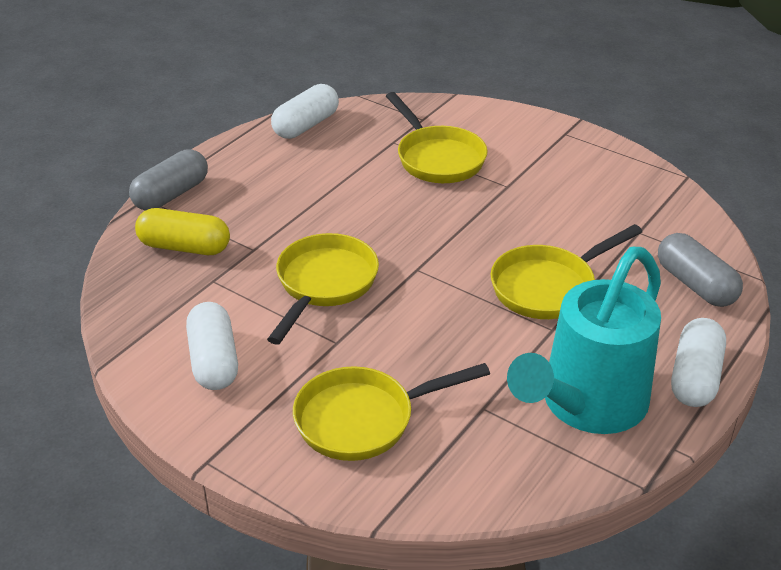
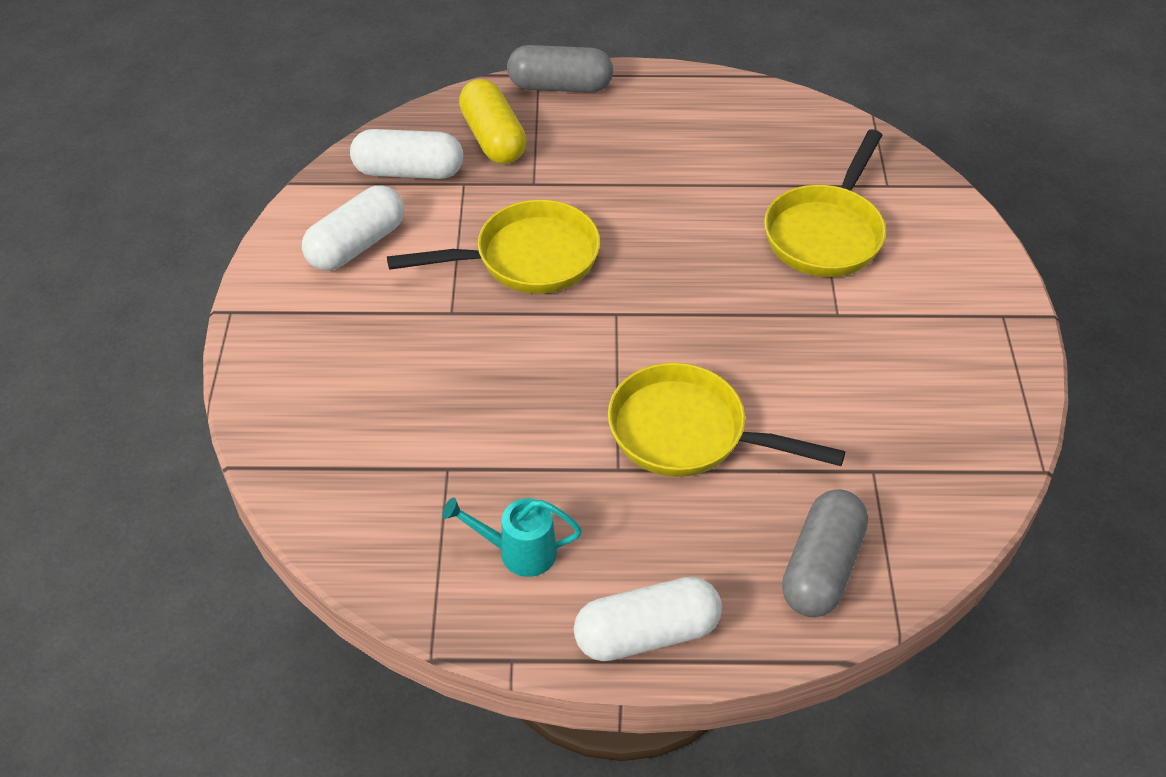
camera: 55 degrees right, 10 degrees up
white capsule [271,84,339,139] -> white capsule moved to [350,129,463,179]
yellow pan [293,363,490,461] -> none
turquoise watering can [507,247,661,434] -> turquoise watering can [442,497,582,577], size x0.42

